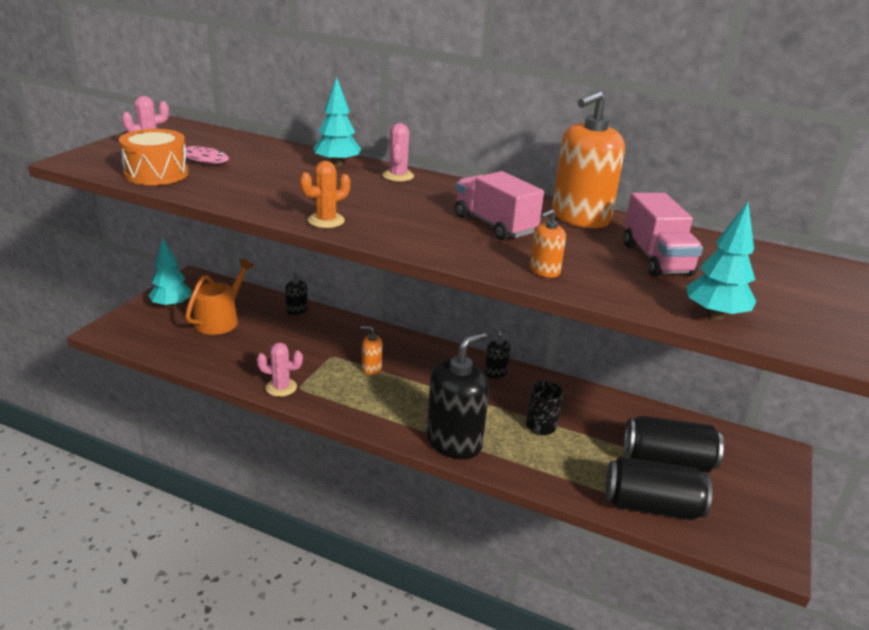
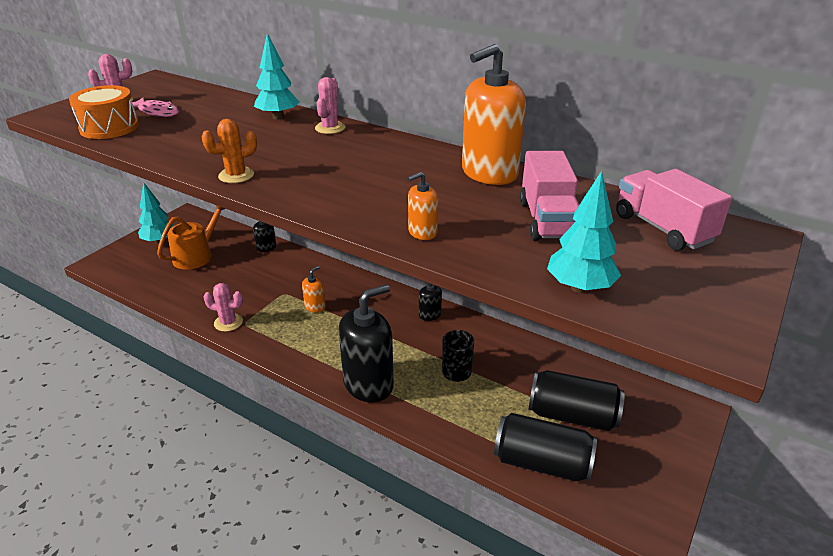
camera: 10 degrees right, 5 degrees up
orange soap dispenser [361,326,382,375] -> orange soap dispenser turned 105 degrees clockwise [302,266,326,313]
pink truck [455,171,544,240] -> pink truck moved to [616,169,732,251]

